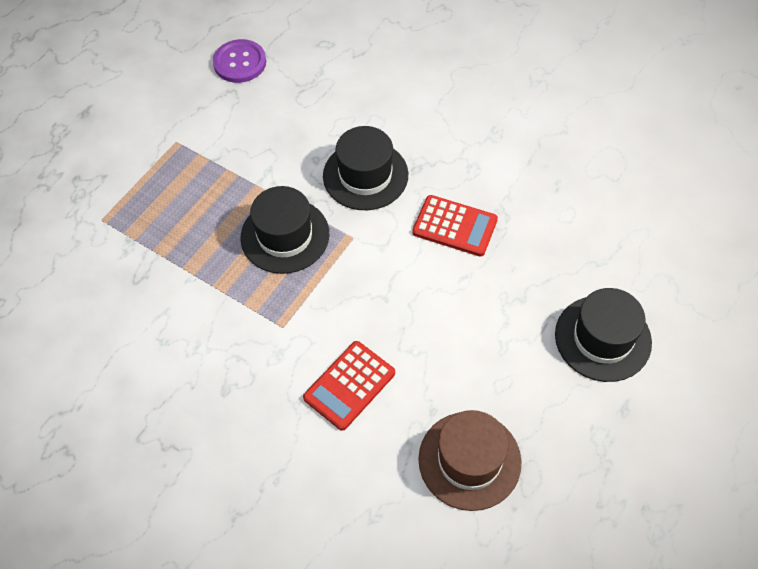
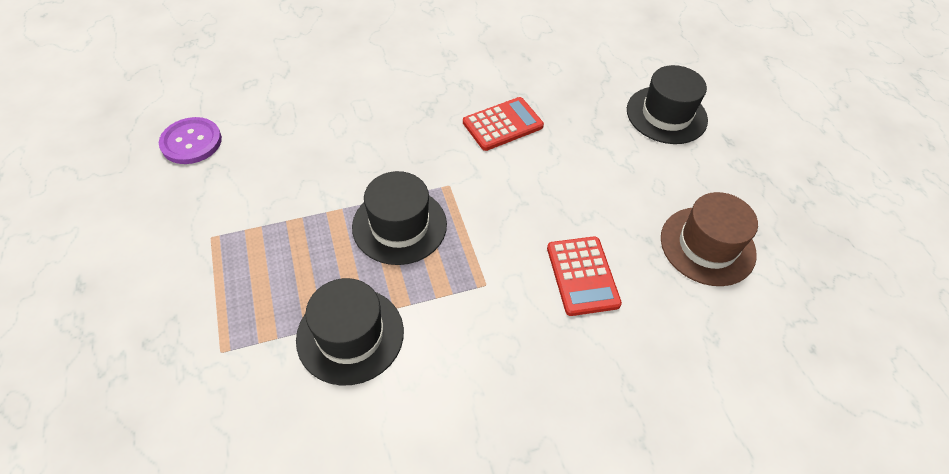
camera: 55 degrees left, 5 degrees down
black hat [323,126,408,210] -> black hat moved to [296,278,404,386]

